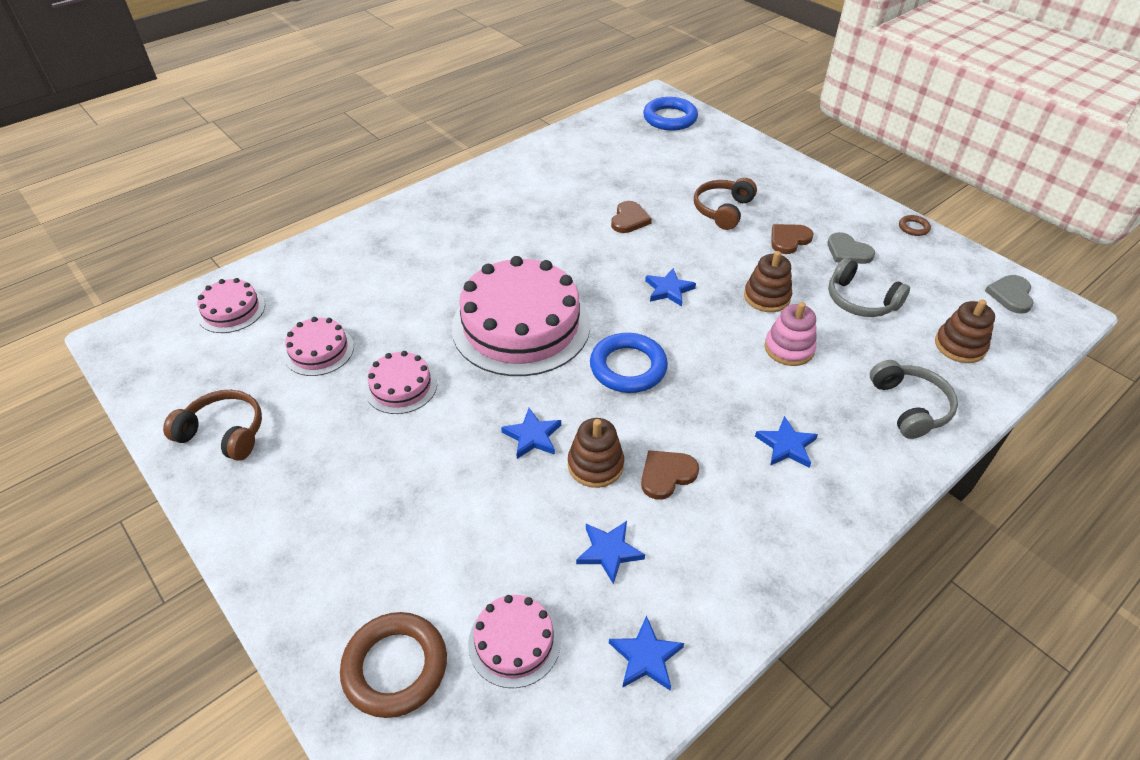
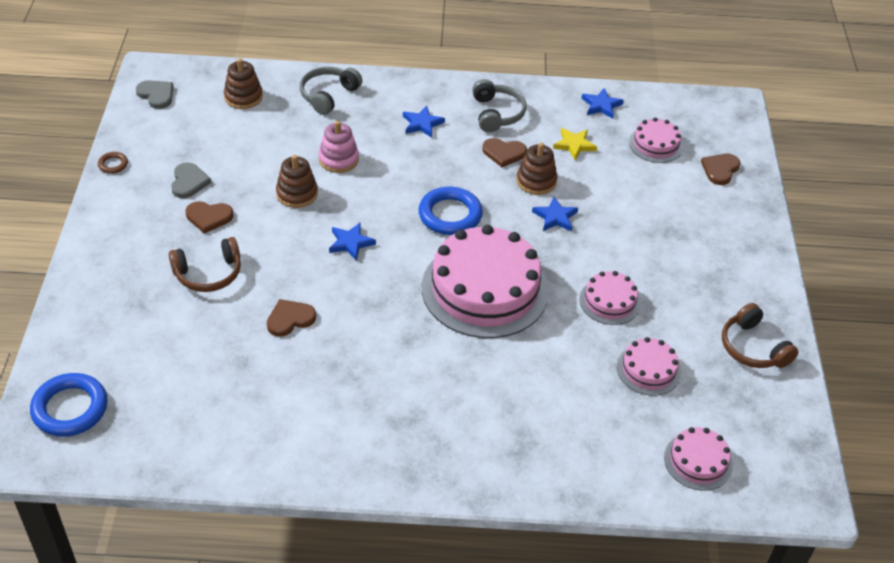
camera: 140 degrees left, 0 degrees up
brown ring [340,612,447,718] -> brown heart [701,154,740,185]
blue star [576,521,645,584] -> yellow star [553,128,597,160]
grey headphones [828,258,910,317] -> grey headphones moved to [472,79,526,132]
grey heart [985,275,1034,314] -> grey heart turned 105 degrees counterclockwise [136,80,174,109]

